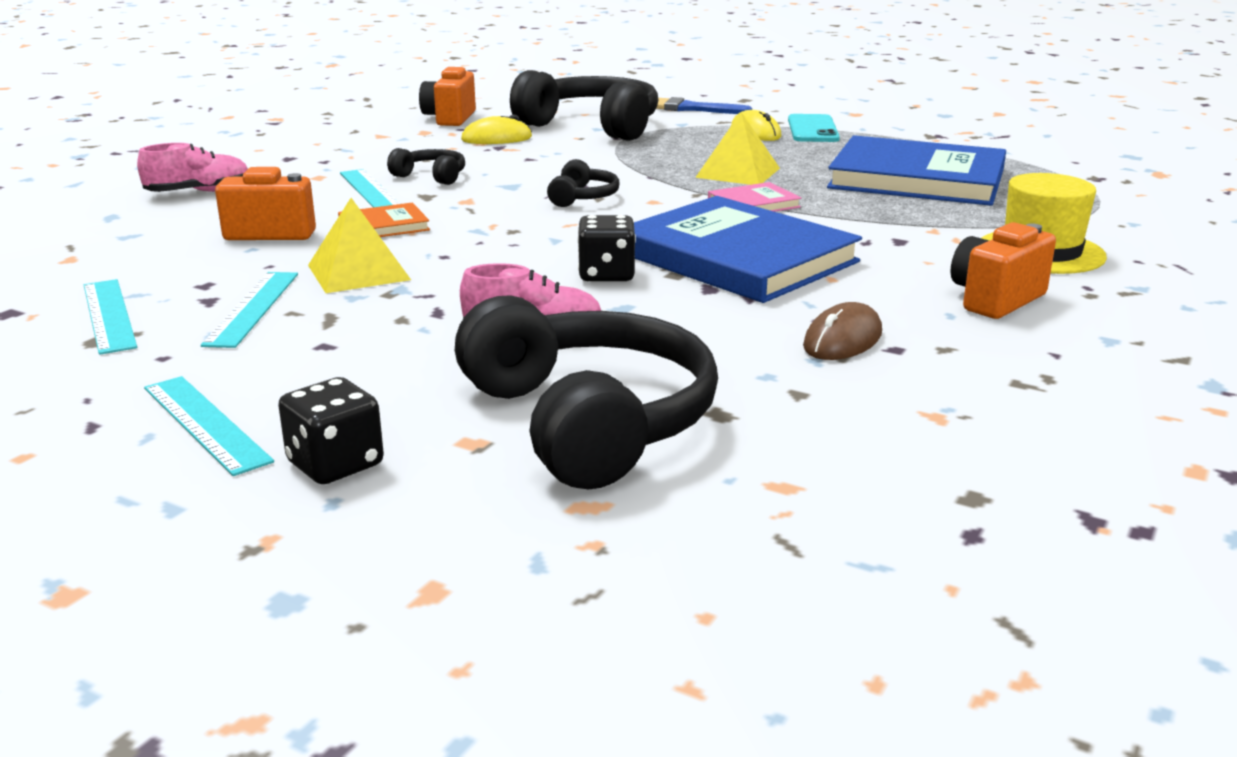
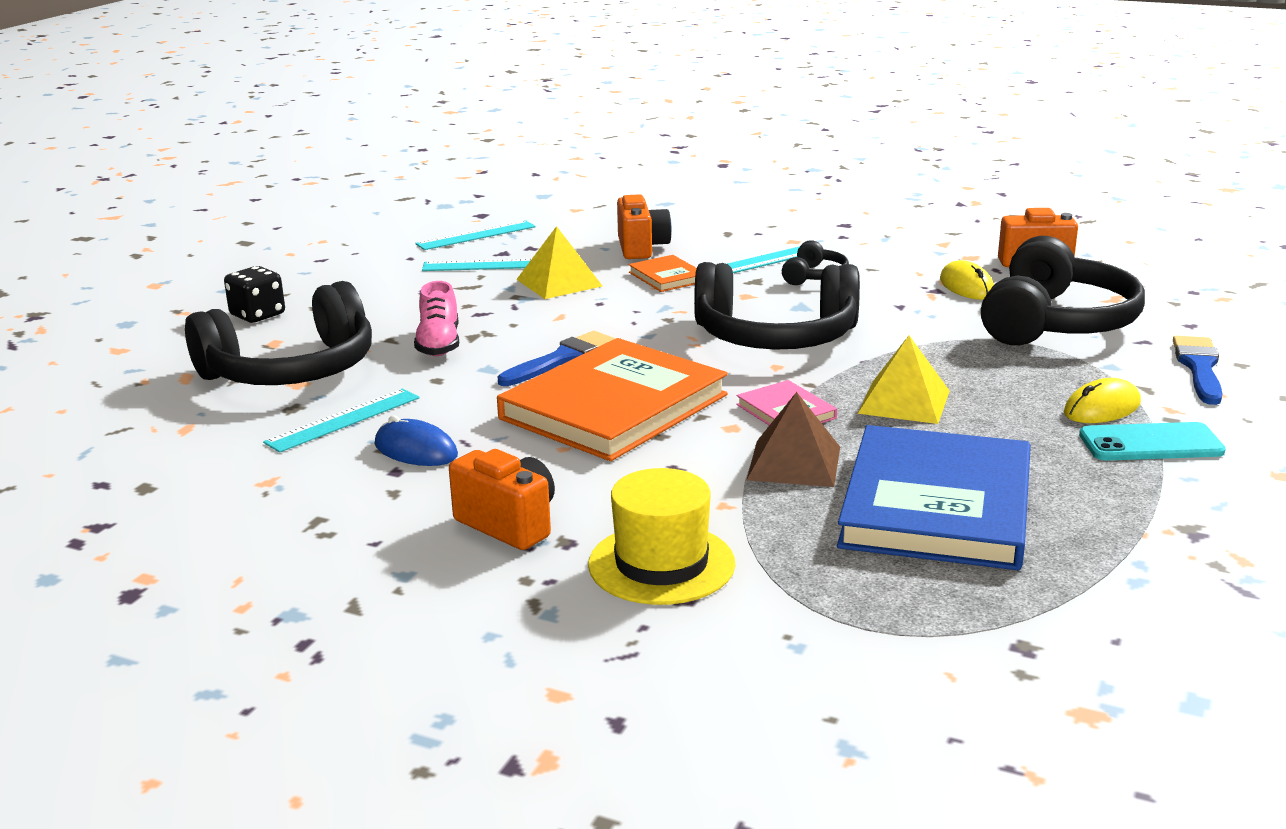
camera: 85 degrees right, 0 degrees up
pink shoe [137,143,248,192] -> none
turquoise ruler [144,376,274,476] -> turquoise ruler moved to [263,389,419,453]
black headphones [547,159,620,207] -> black headphones [694,262,860,350], size x2.21
black dice [577,215,636,281] -> blue brush [497,331,616,386]
blue book [634,196,862,303] -> orange book [497,338,728,461]
brown mouse [803,302,882,360] -> blue mouse [375,415,458,466]
none -> brown pyramid [747,392,840,487]

